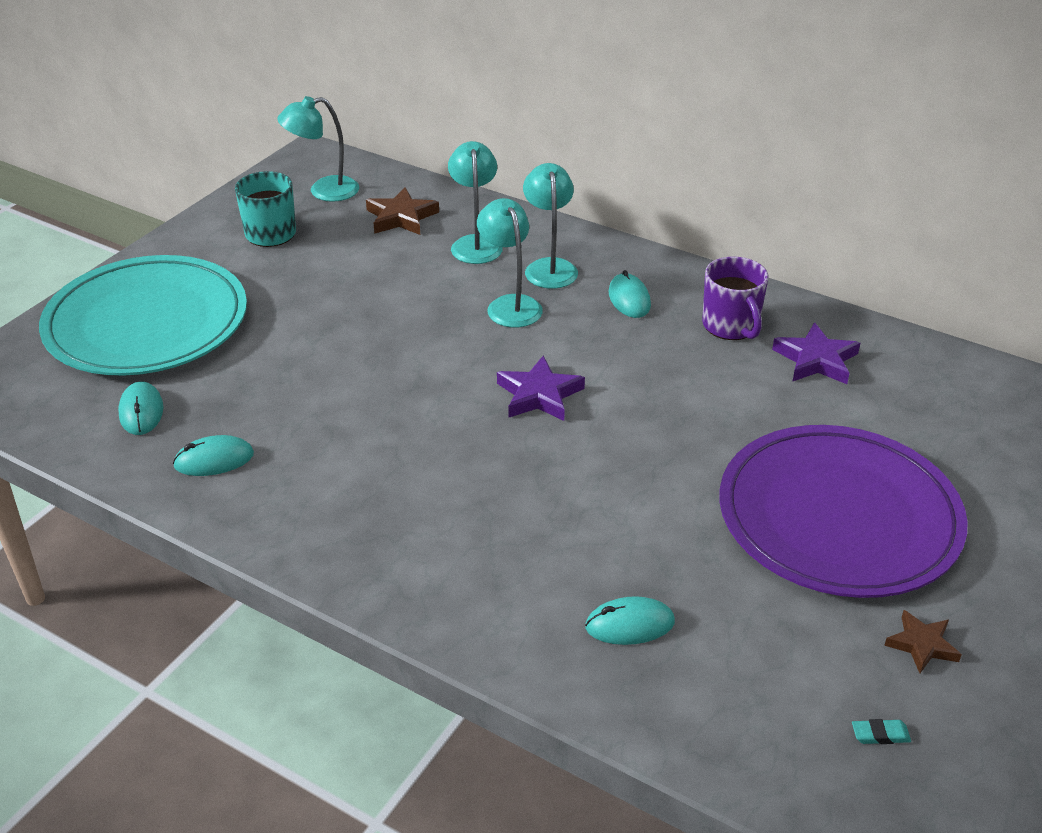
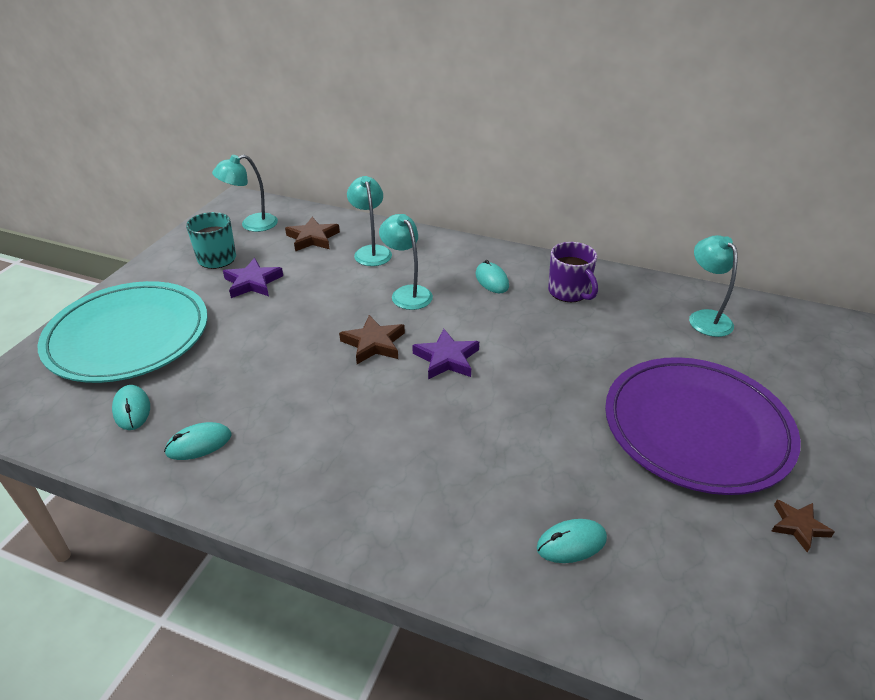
camera: 10 degrees left, 0 degrees up
turquoise lamp [523,163,578,289] -> turquoise lamp moved to [689,235,738,337]
purple star [772,322,860,384] -> purple star moved to [223,258,283,298]
turquoise eraser [852,719,911,744] -> none
none -> brown star [339,315,405,364]

